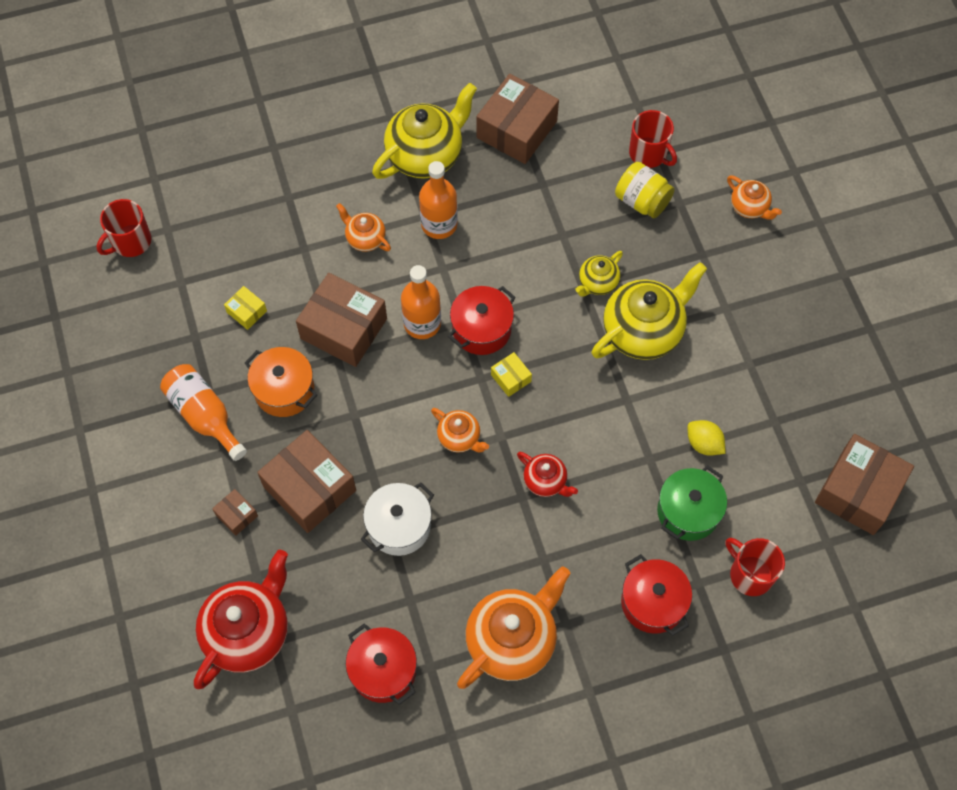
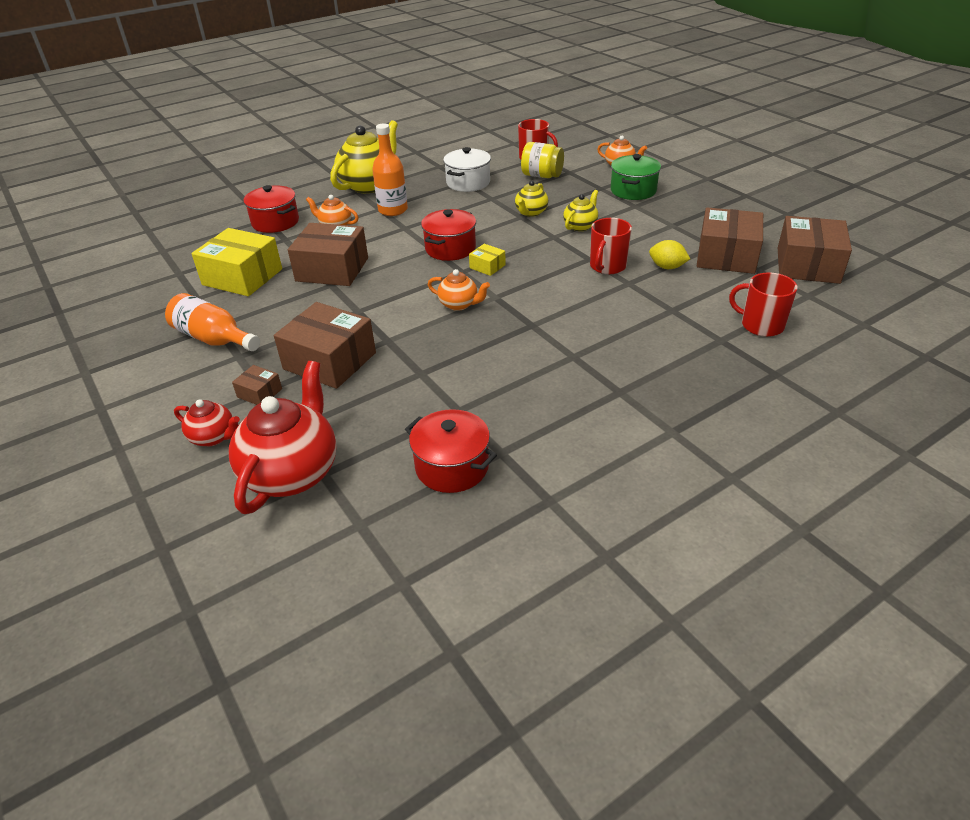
camera: 15 degrees left, 25 degrees down
red mug [97,199,151,257] -> red mug moved to [590,218,632,274]
yellow box [224,286,267,330] -> yellow box [191,228,282,296], size x2.20
orange pot [245,347,317,417] -> none
white pot [361,482,434,556] -> white pot moved to [443,147,491,192]
orange bottle [401,265,441,339] -> none
orange teapot [457,566,570,689] -> none
brown box [477,74,559,164] -> brown box moved to [697,207,763,274]
red teapot [517,452,578,497] -> red teapot moved to [174,399,240,446]
yellow teapot [592,262,707,360] -> yellow teapot [563,190,598,231], size x0.51
red pot [621,554,692,636] -> red pot moved to [243,185,299,233]
green pot [657,465,727,541] -> green pot moved to [611,154,661,200]

